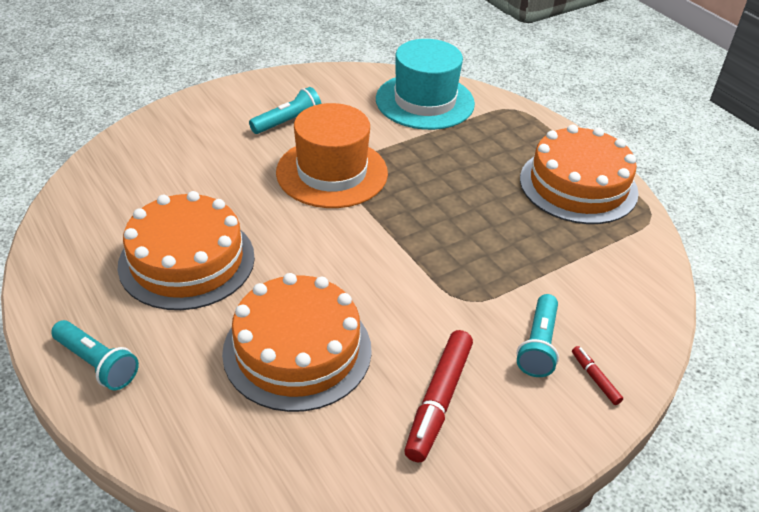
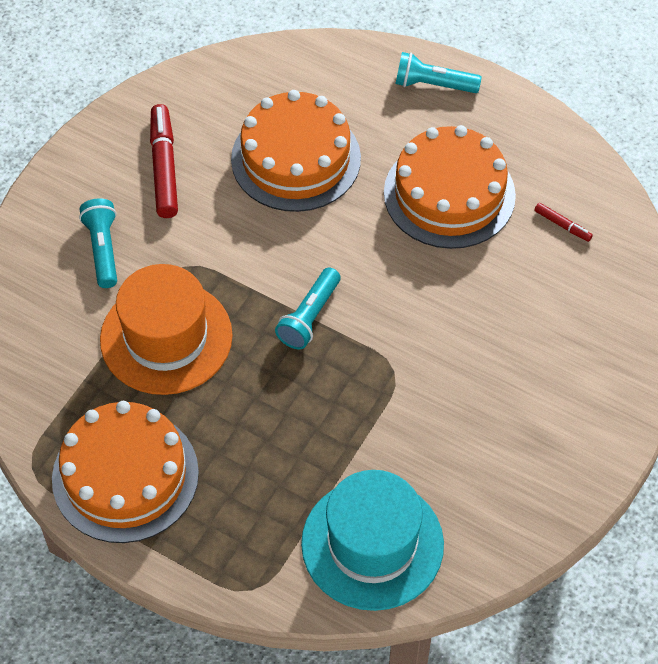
camera: 155 degrees right, 15 degrees up
turquoise flashlight [249,87,322,134] -> turquoise flashlight moved to [275,268,340,349]
orange hat [276,103,388,208] -> orange hat moved to [100,264,233,395]
red marker [572,346,623,405] -> red marker moved to [534,203,593,242]

